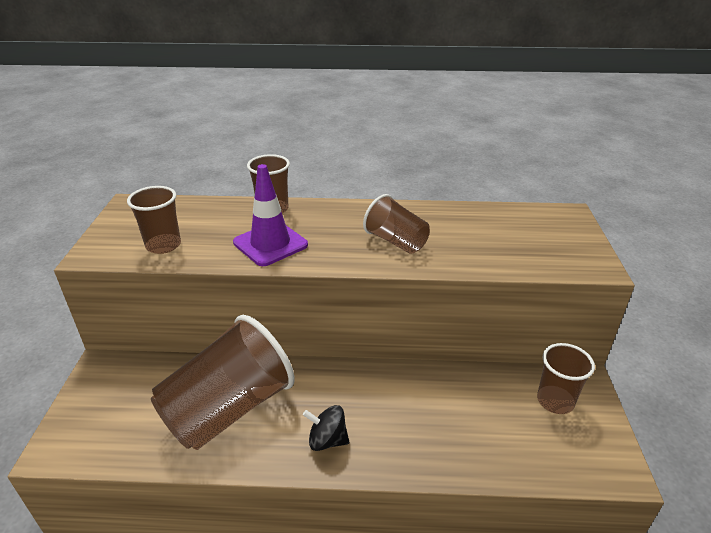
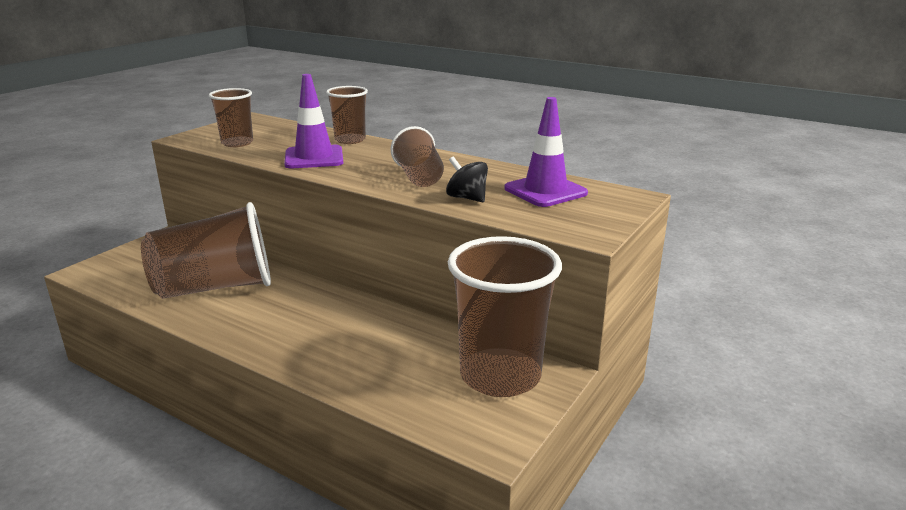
camera: 30 degrees right, 10 degrees down
black spinning top [303,405,349,451] -> black spinning top moved to [446,156,488,202]
brown cup [537,343,595,414] -> brown cup [448,236,562,397], size x1.88
none -> purple traffic cone [504,97,588,207]

